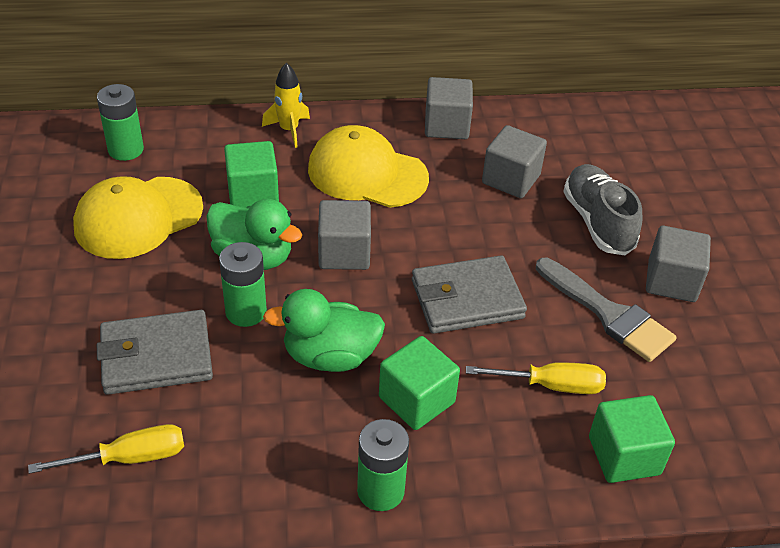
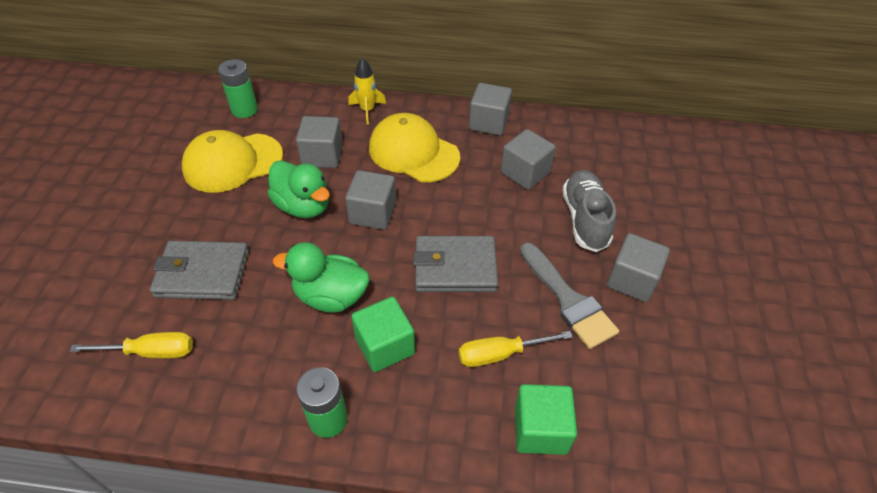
camera: 15 degrees right, 5 degrees up
green battery [219,242,267,327] -> none
green cube [224,141,279,208] -> grey cube [296,116,343,168]
yellow screwdriver [466,362,606,394] -> yellow screwdriver turned 150 degrees clockwise [459,331,573,367]

